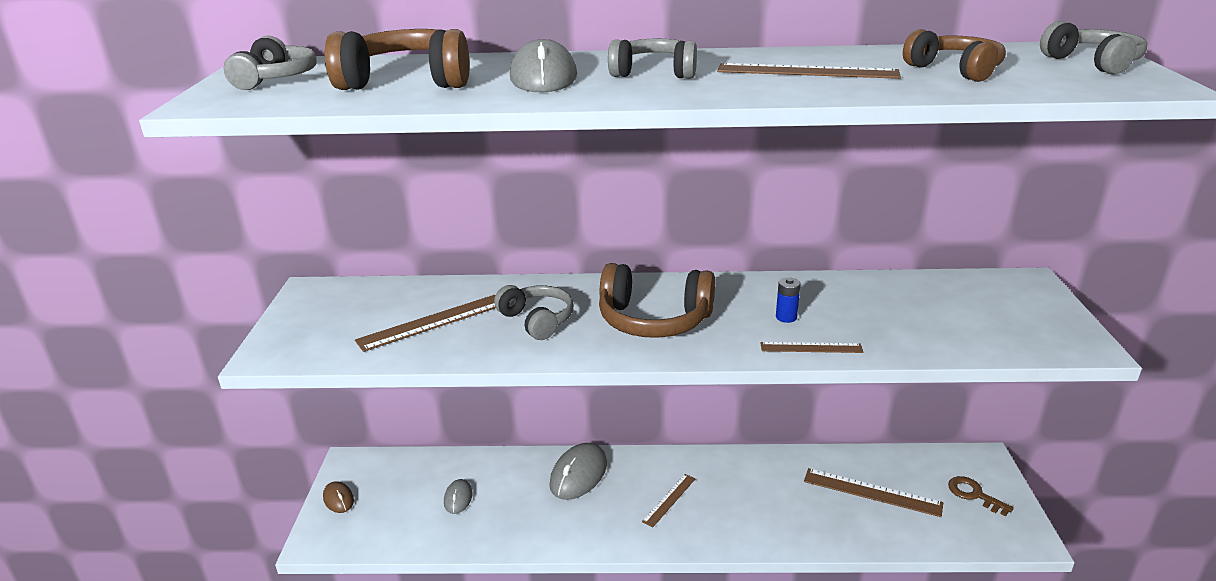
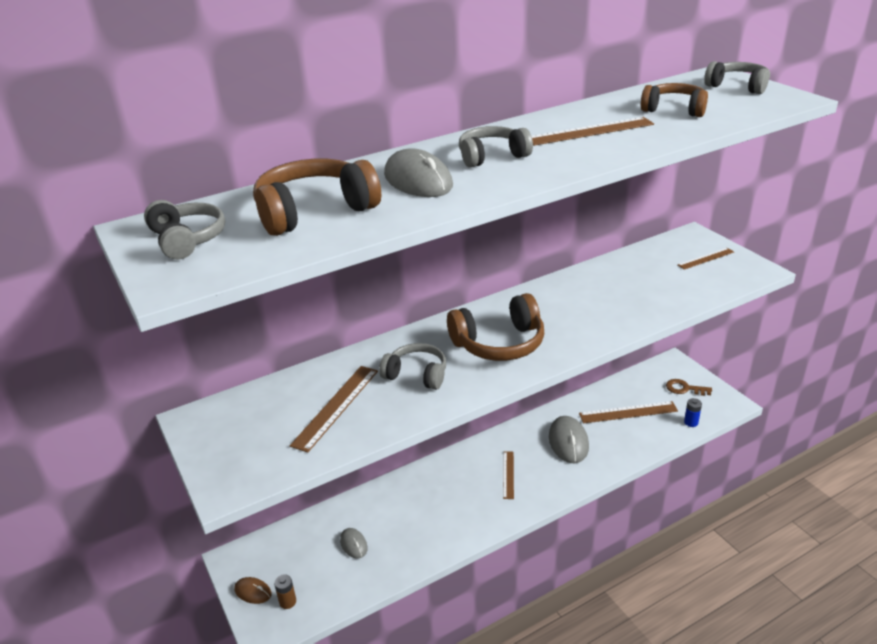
camera: 30 degrees left, 5 degrees up
grey mouse [549,443,607,500] -> grey mouse moved to [549,416,589,463]
brown ruler [760,342,863,353] -> brown ruler moved to [678,248,734,270]
blue battery [776,277,801,323] -> blue battery moved to [684,398,702,427]
none -> brown battery [274,574,296,609]

